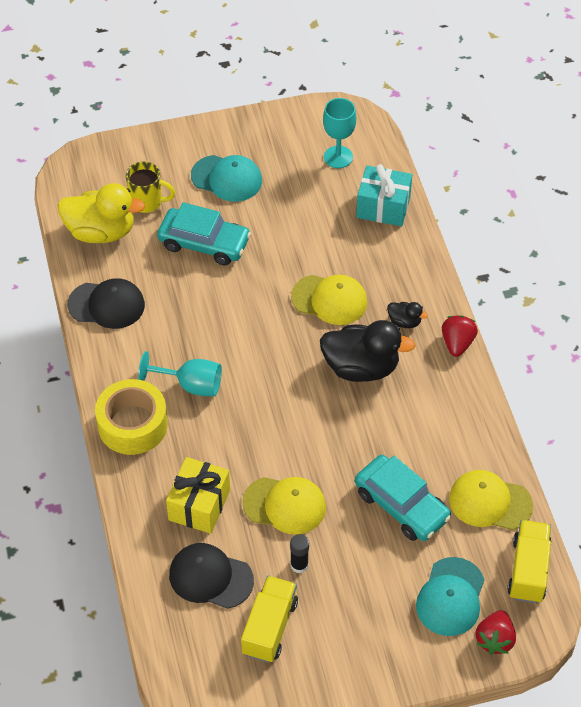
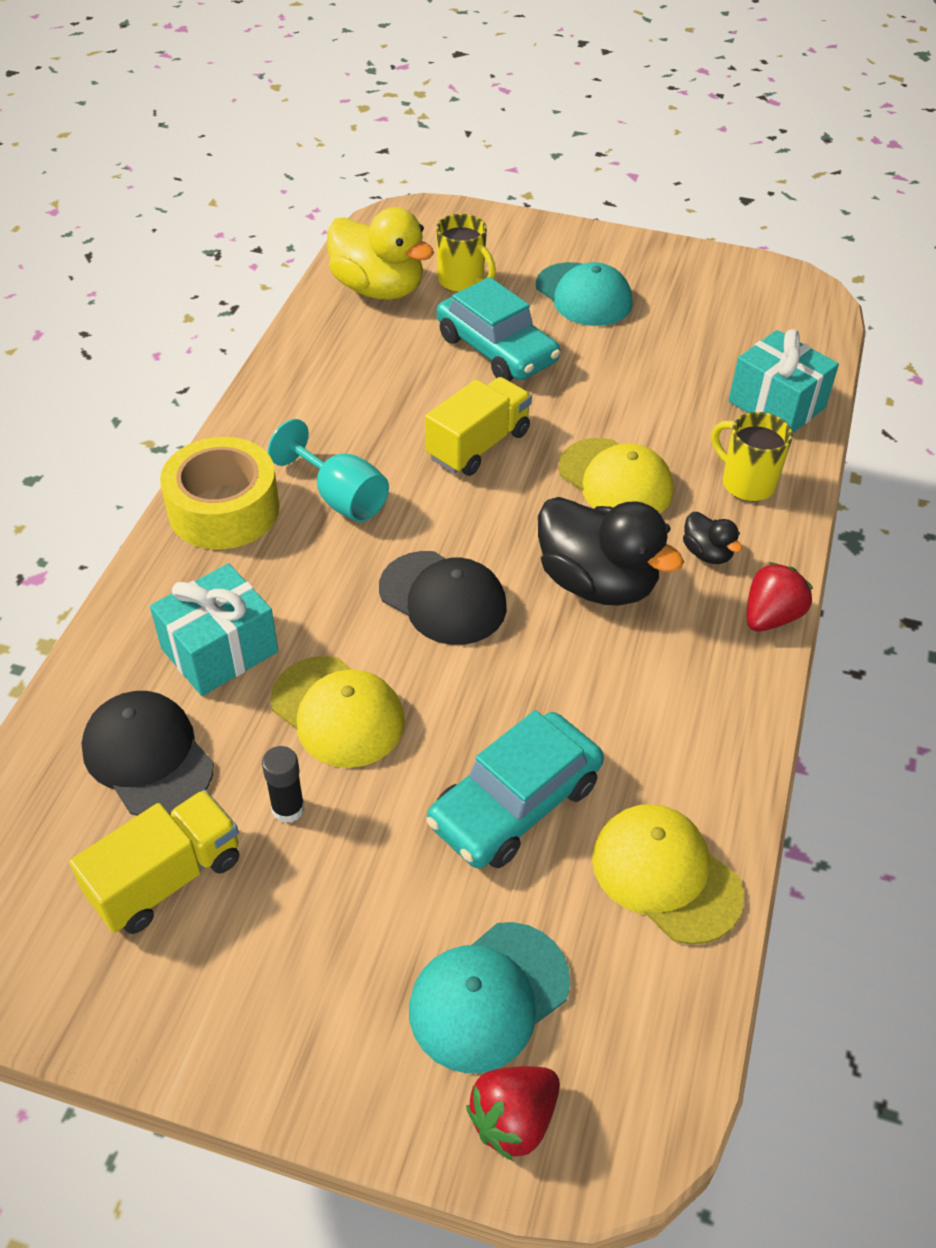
camera: 30 degrees right, 5 degrees down
black cap [68,278,145,329] -> black cap moved to [379,551,507,645]
yellow gift [166,457,230,534] -> turquoise gift [150,563,278,696]
turquoise goblet [323,98,356,168] -> none
turquoise car [355,455,452,541] -> turquoise car turned 60 degrees clockwise [426,710,604,868]
yellow truck [507,520,552,603] -> yellow truck moved to [425,377,532,476]
none -> yellow mug [712,412,793,501]

